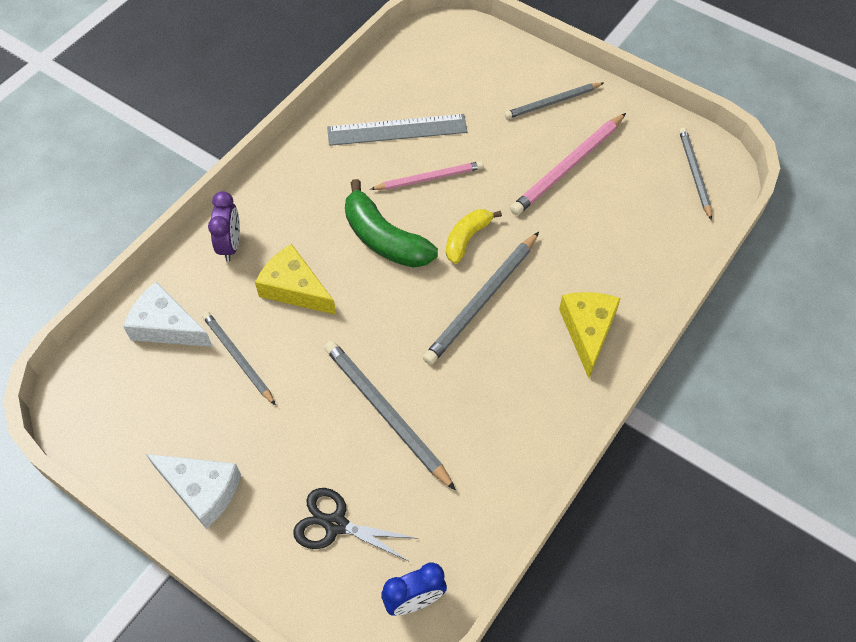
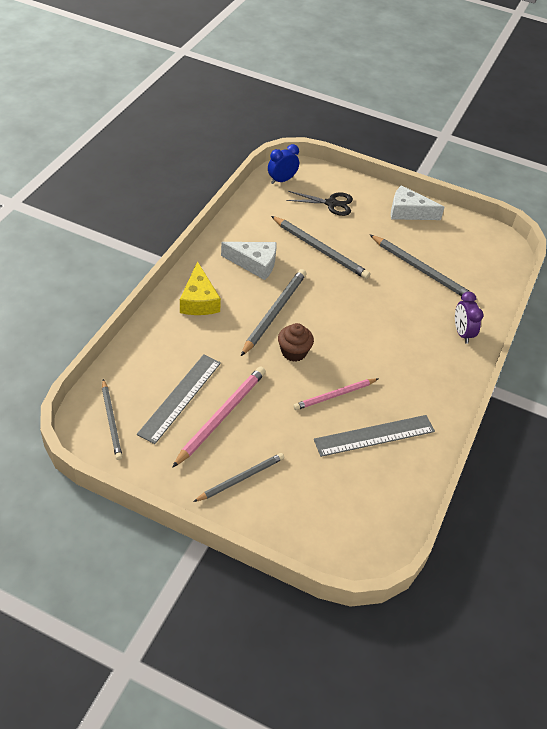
camera: 165 degrees right, 10 degrees down
white cheese [123,282,213,347] -> white cheese moved to [221,242,276,280]
grey pencil [202,311,276,405] -> grey pencil [370,235,470,296], size x1.51
yellow cheese [255,244,336,315] -> none
green banana [345,179,438,268] -> none
yellow banana [446,209,502,264] -> brown cupcake [278,323,314,362]
none -> grey ruler [137,354,221,444]

